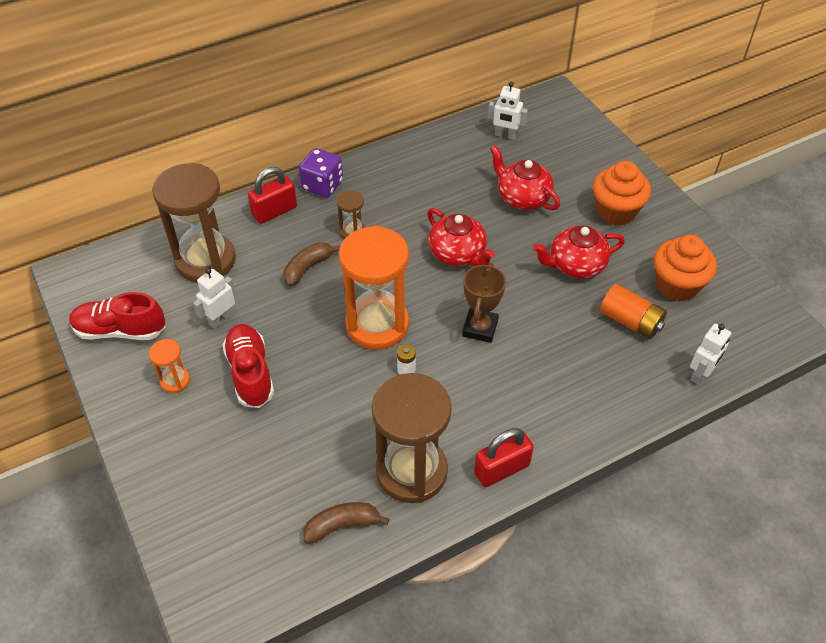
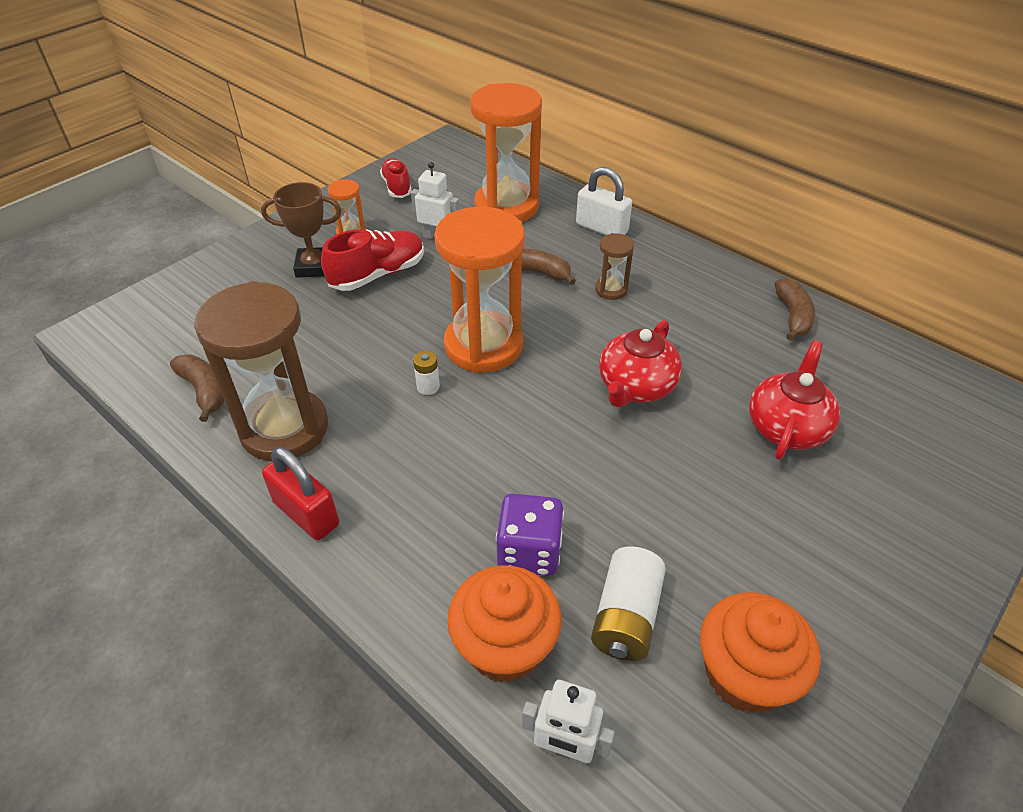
camera: 70 degrees right, 5 degrees down
red shoe [69,292,166,340] -> red shoe [380,158,412,198], size x0.67
brown hourglass [152,163,236,283] -> orange hourglass [470,83,542,222]
red padlock [248,167,297,224] -> white padlock [576,167,632,235]
purple dice [299,148,343,198] -> purple dice moved to [496,494,564,576]
brown trophy [462,263,506,343] -> brown trophy moved to [261,182,341,278]
white robot [488,82,528,140] -> none
red teapot [533,225,625,279] -> none
orange cupcake [593,161,651,226] -> orange cupcake moved to [447,565,562,683]
orange battery [600,284,667,339] -> white battery [591,546,666,661]
none -> brown banana [775,278,815,341]

